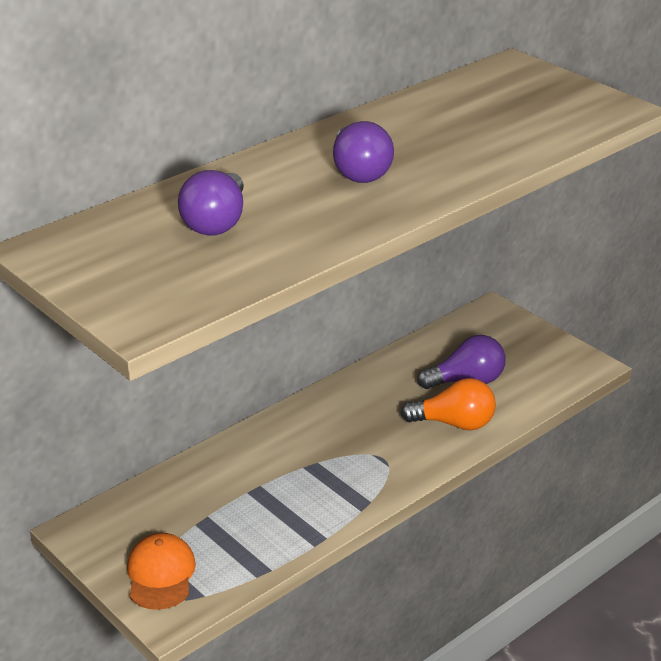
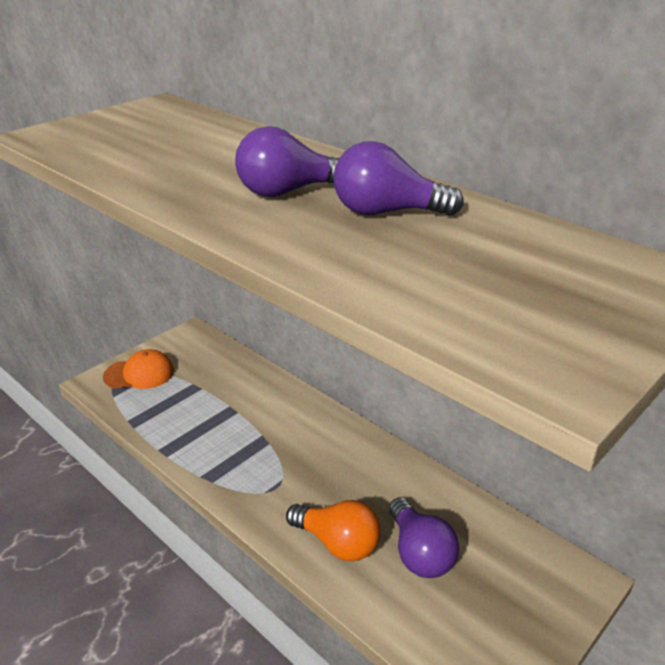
camera: 85 degrees right, 0 degrees up
purple light bulb [178,170,244,235] -> purple light bulb moved to [333,141,464,216]
orange light bulb [400,378,496,430] -> orange light bulb turned 60 degrees counterclockwise [286,500,381,561]

